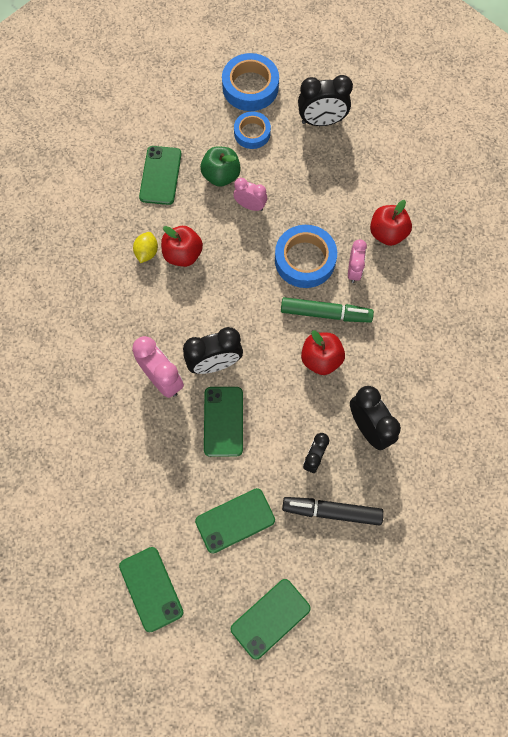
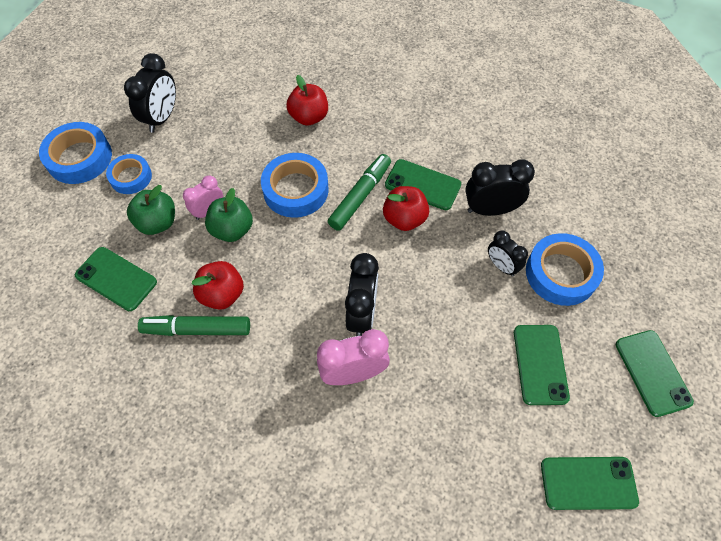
camera: 65 degrees left, 10 degrees down
yellow lemon [133,232,158,263] -> green marker [138,315,250,336]
green phone [204,387,243,457] -> green phone moved to [385,159,461,210]
black marker [282,497,384,526] -> blue tape [526,233,604,306]
pink clock [348,239,367,283] -> none
none -> green apple [205,188,253,242]

